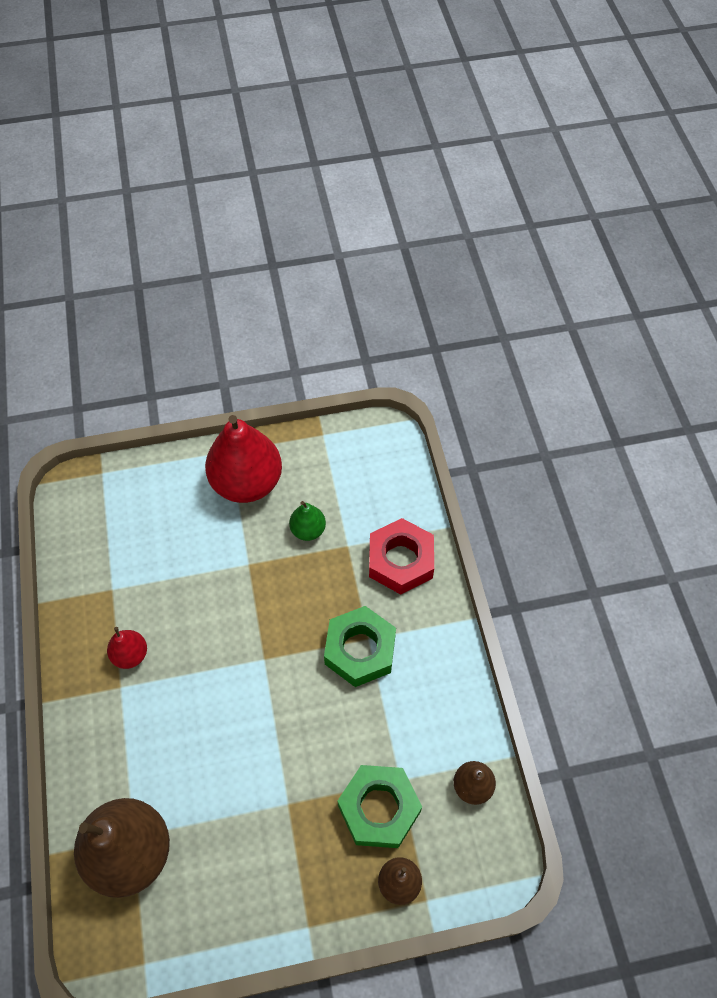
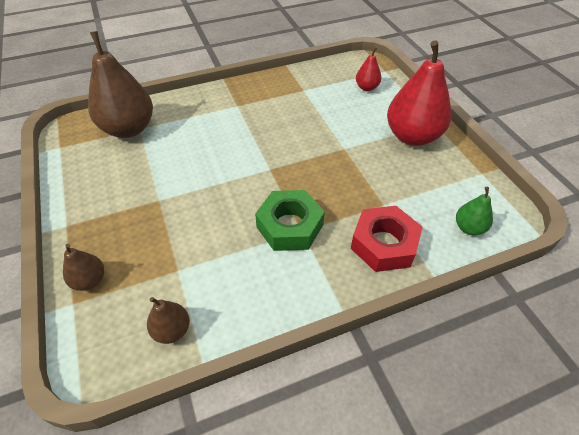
camera: 80 degrees right, 10 degrees down
red pear [107,627,147,669] -> red pear moved to [356,47,382,91]
green pear [289,501,326,541] -> green pear moved to [456,187,493,235]
green nut [338,765,422,848] -> none

